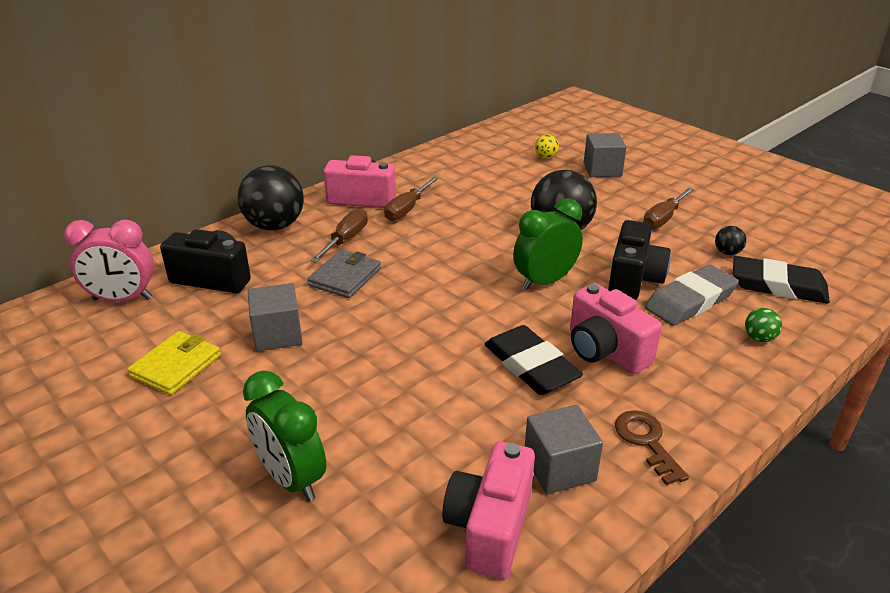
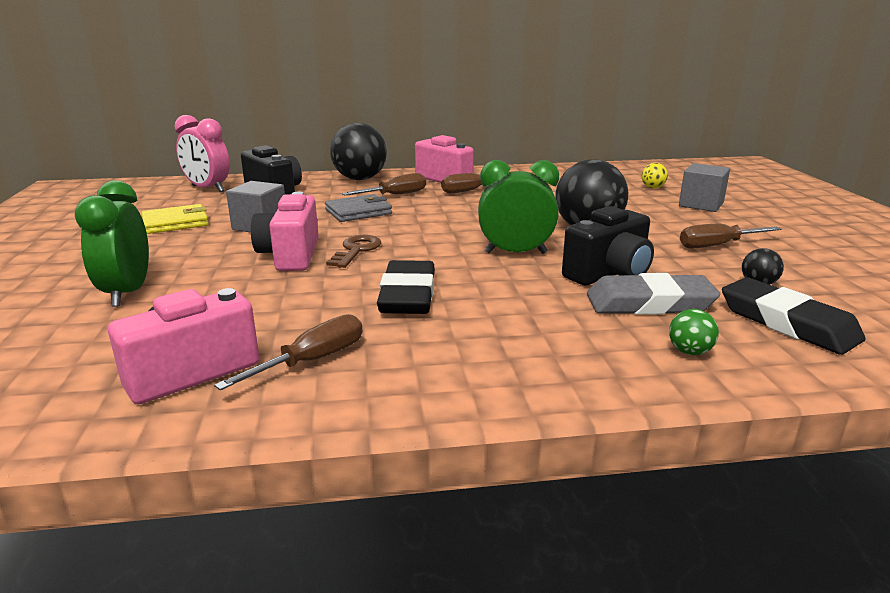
camera: 35 degrees right, 10 degrees down
grey cube [525,405,603,494] -> brown screwdriver [214,314,362,390]
pink camera [570,283,662,374] -> pink camera moved to [251,192,319,271]
brown key [615,410,689,485] -> brown key moved to [326,235,381,268]

